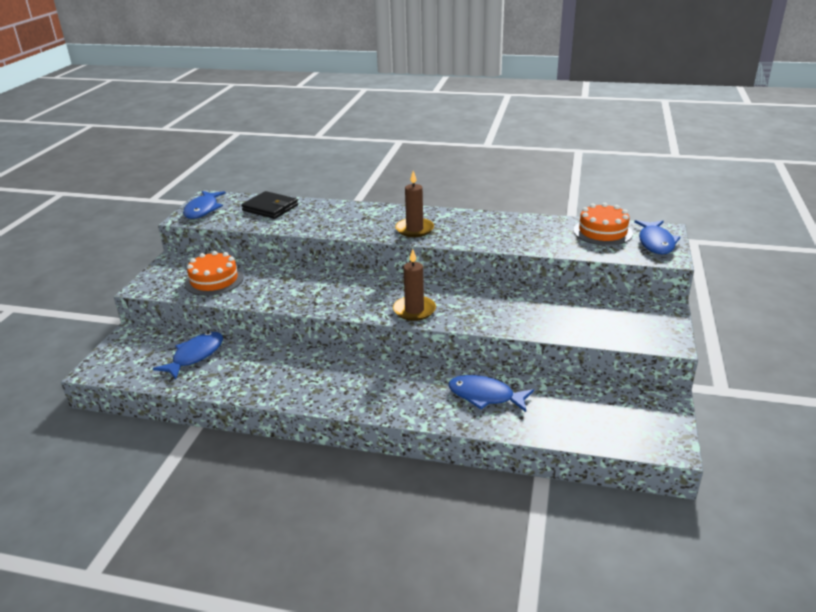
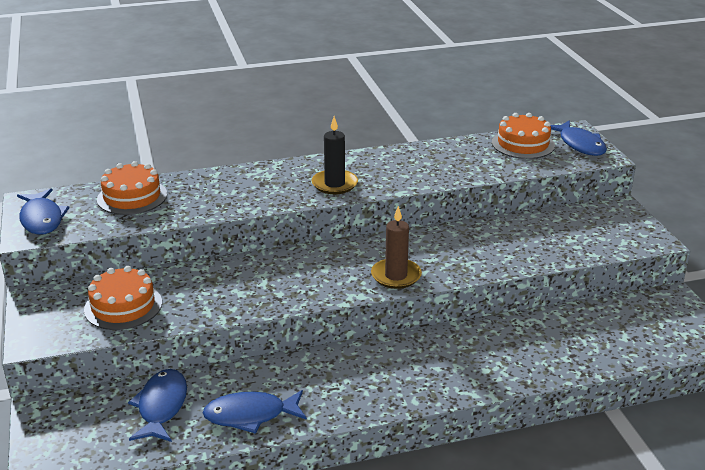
camera: 30 degrees left, 0 degrees up
black wallet [241,191,298,219] -> orange cake [97,161,167,215]
brown candle [395,171,434,237] -> black candle [312,116,358,194]
blue fish [448,375,534,412] -> blue fish moved to [203,390,307,434]

